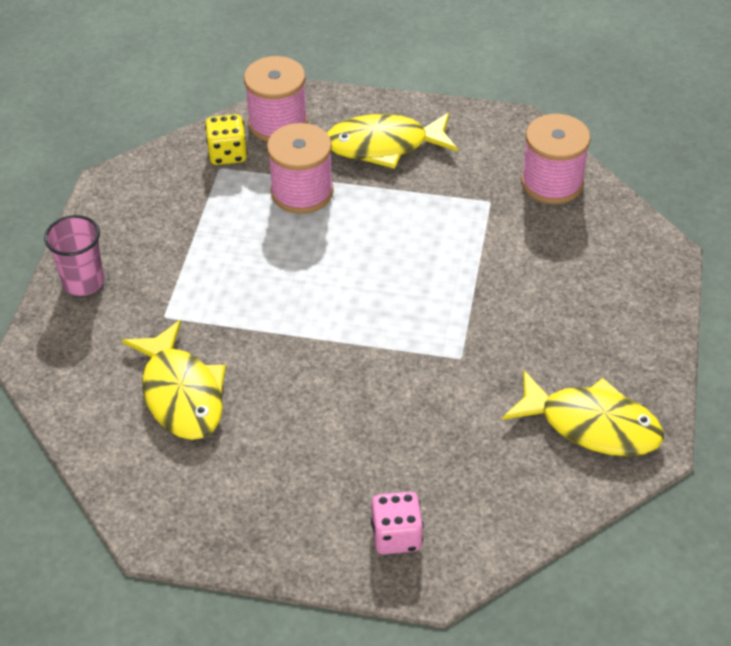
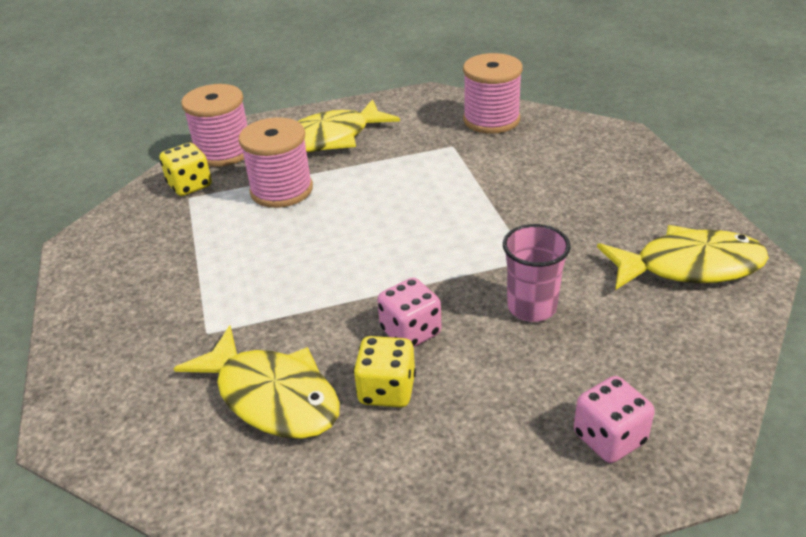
camera: 25 degrees left, 10 degrees down
pink cup [44,215,104,296] -> pink cup moved to [503,224,571,322]
none -> yellow dice [353,336,416,407]
none -> pink dice [377,278,441,347]

